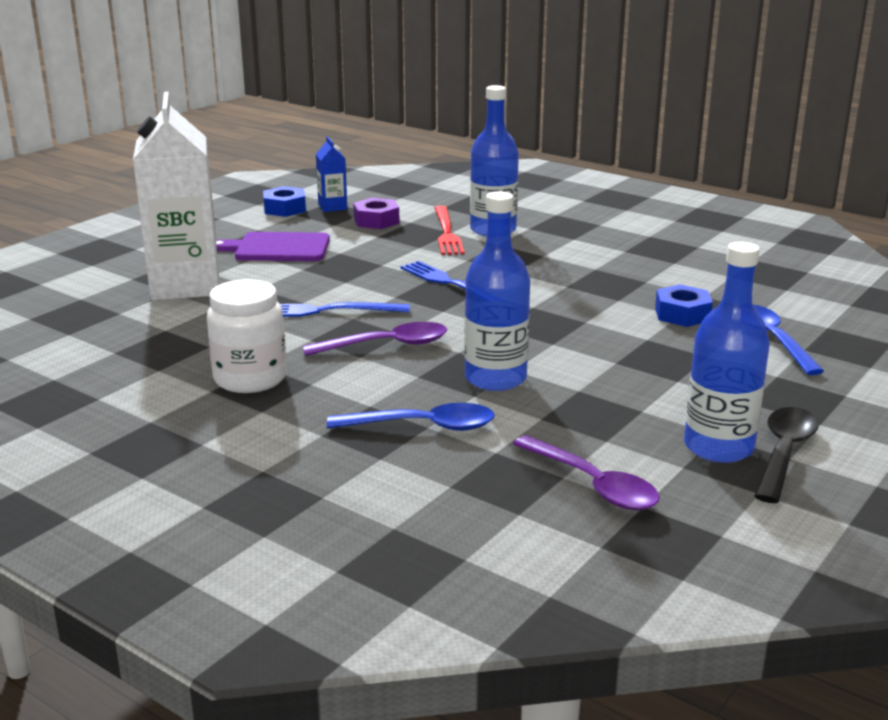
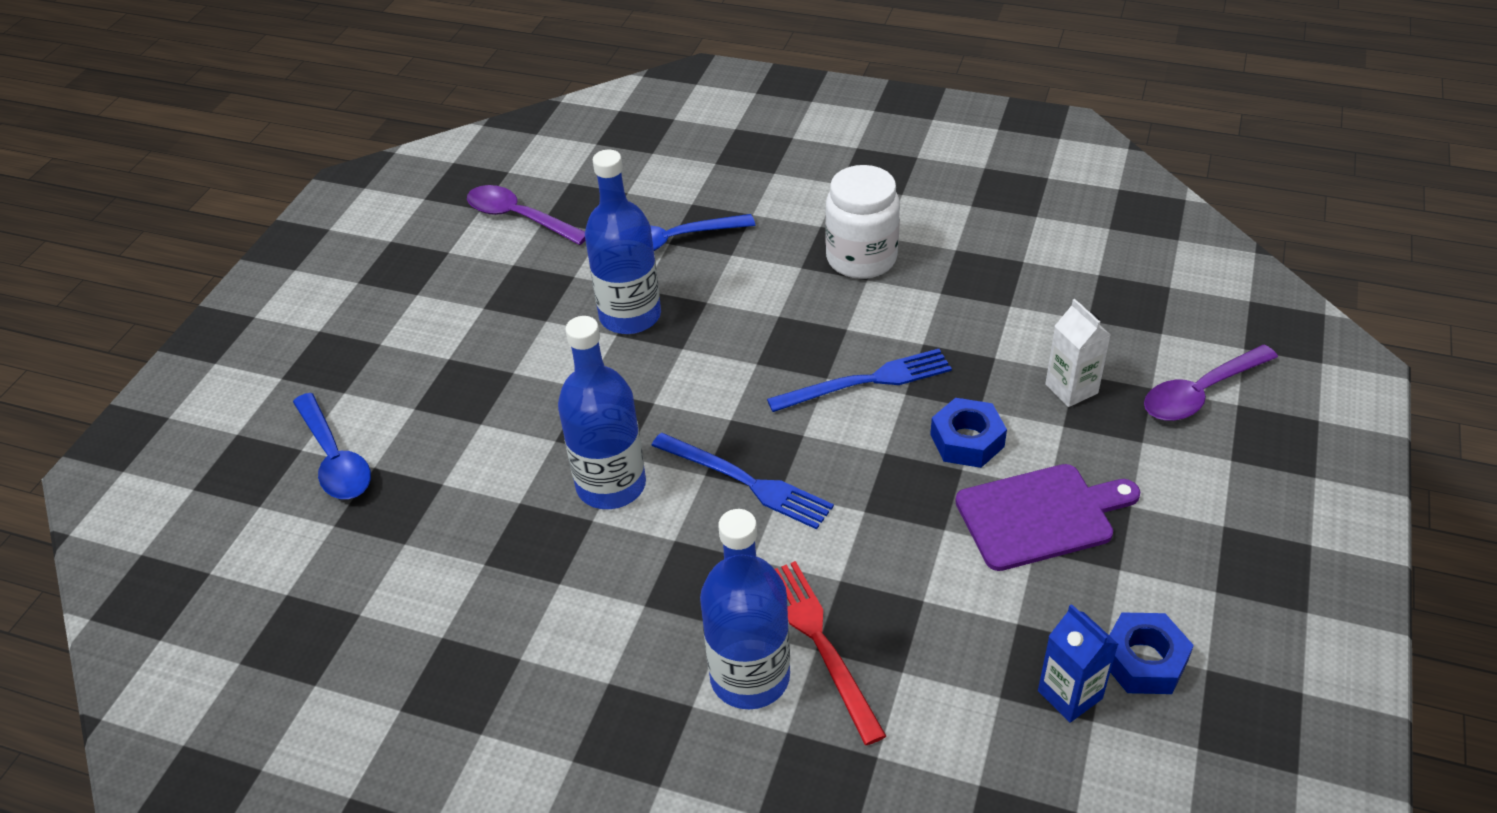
camera: 165 degrees right, 20 degrees up
white carton [133,92,219,300] -> white carton [1045,299,1110,407], size x0.44
purple spoon [303,322,447,356] -> purple spoon moved to [1144,345,1278,421]
purple nut [353,198,400,229] -> none
blue nut [655,284,713,327] -> blue nut moved to [930,398,1007,468]
blue bottle [684,242,770,463] -> blue bottle moved to [558,316,646,509]
black spoon [754,407,818,503] -> none

